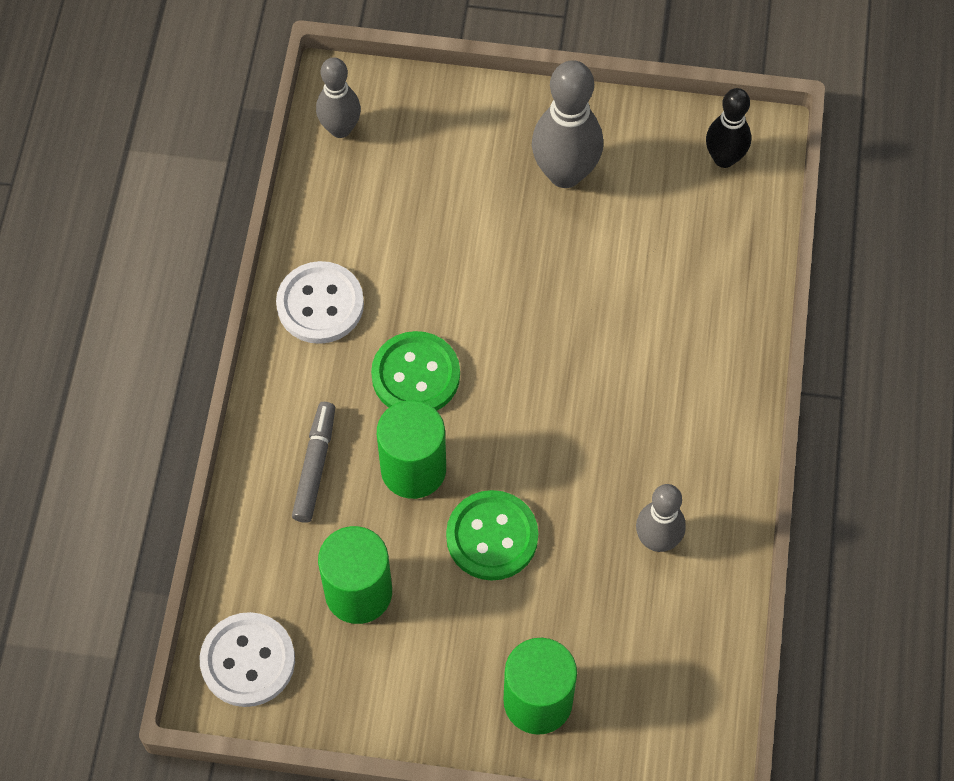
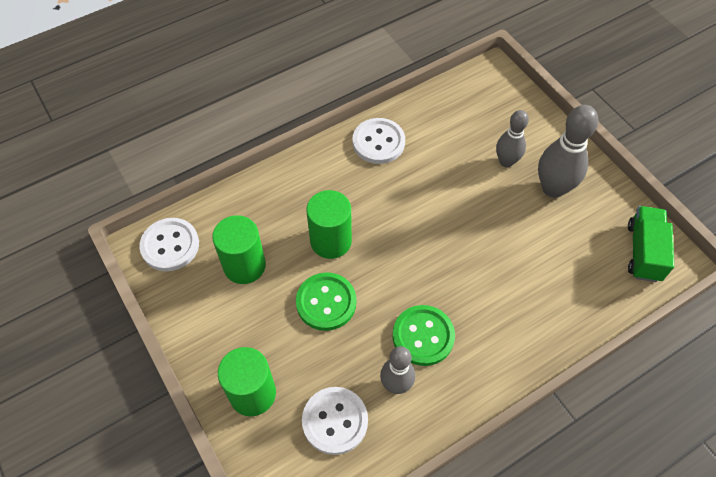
camera: 50 degrees right, 5 degrees down
grey marker [292,402,335,523] -> none
grey bowling pin [316,57,361,138] -> grey bowling pin moved to [496,110,529,167]
green button [371,331,460,410] -> green button moved to [393,305,455,366]
black bowling pin [706,88,751,168] -> green truck [628,206,674,282]
none -> white button [302,387,368,455]

